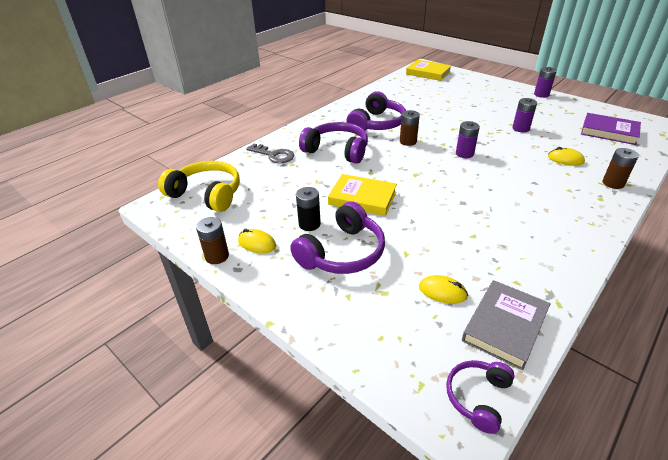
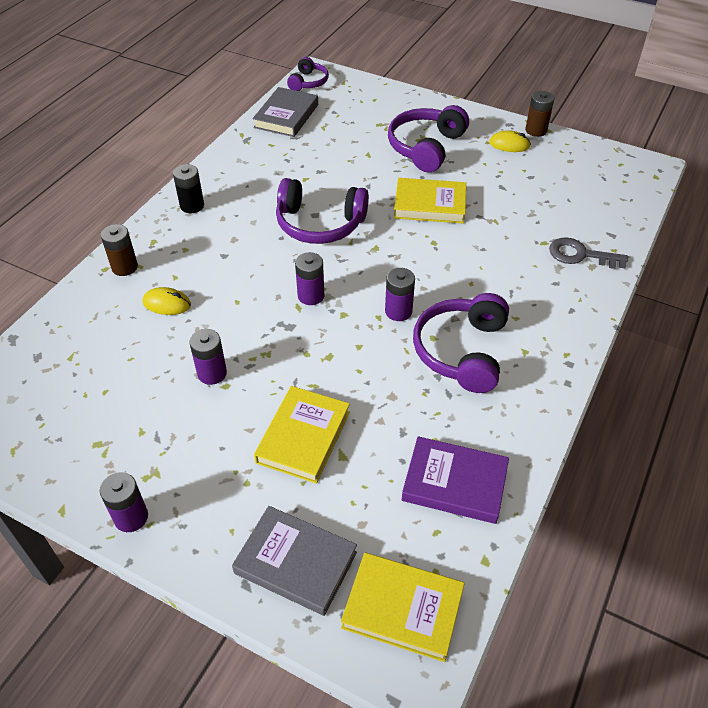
camera: 165 degrees right, 10 degrees up
yellow headphones [158,161,240,212] -> none
black battery [296,187,321,231] -> black battery moved to [173,164,204,213]
purple headphones [299,122,368,164] -> purple headphones moved to [276,178,369,244]
brown battery [400,110,420,146] -> purple battery [385,268,415,321]
yellow mouse [419,275,468,304] -> none
purple book [581,113,641,145] -> purple book moved to [402,436,509,524]
none -> grey book [232,506,357,616]
none -> yellow book [254,386,350,484]

